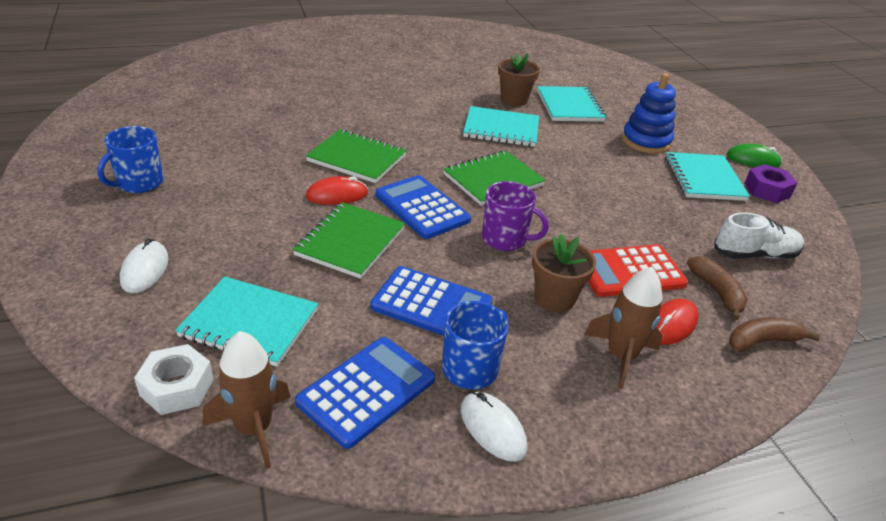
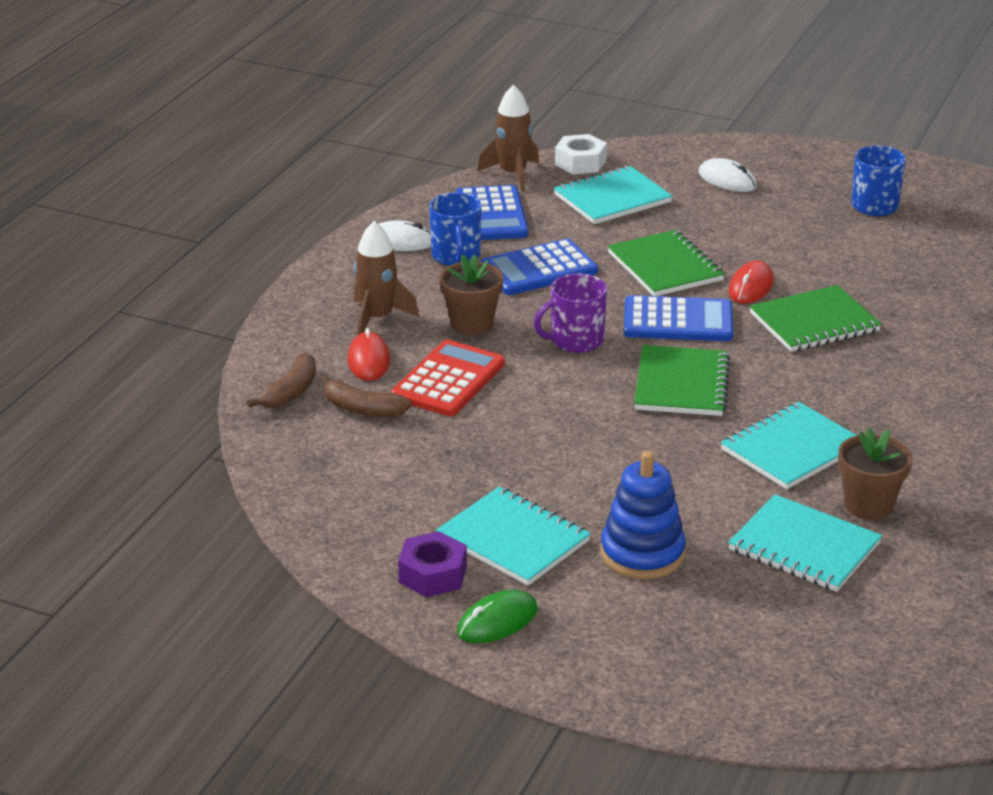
camera: 135 degrees right, 5 degrees down
white shoe [715,212,804,259] -> none

